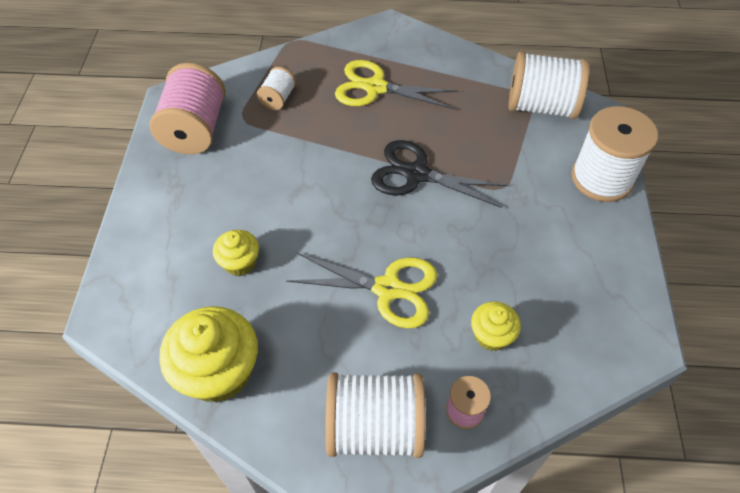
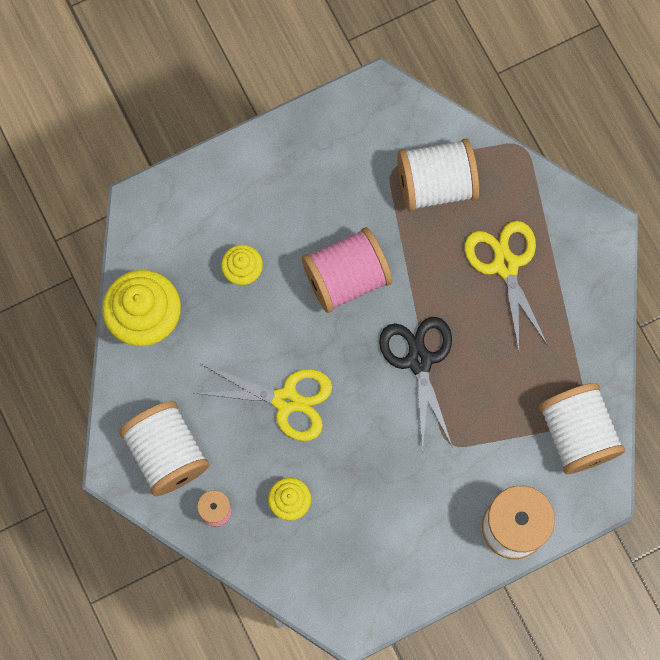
camera: 60 degrees right, 20 degrees up
pink spool [150,63,226,155] -> pink spool moved to [302,227,392,313]
white spool [257,67,296,110] -> white spool [397,139,479,211], size x1.99
yellow scissors [286,253,438,328] -> yellow scissors turned 60 degrees counterclockwise [194,364,332,441]

